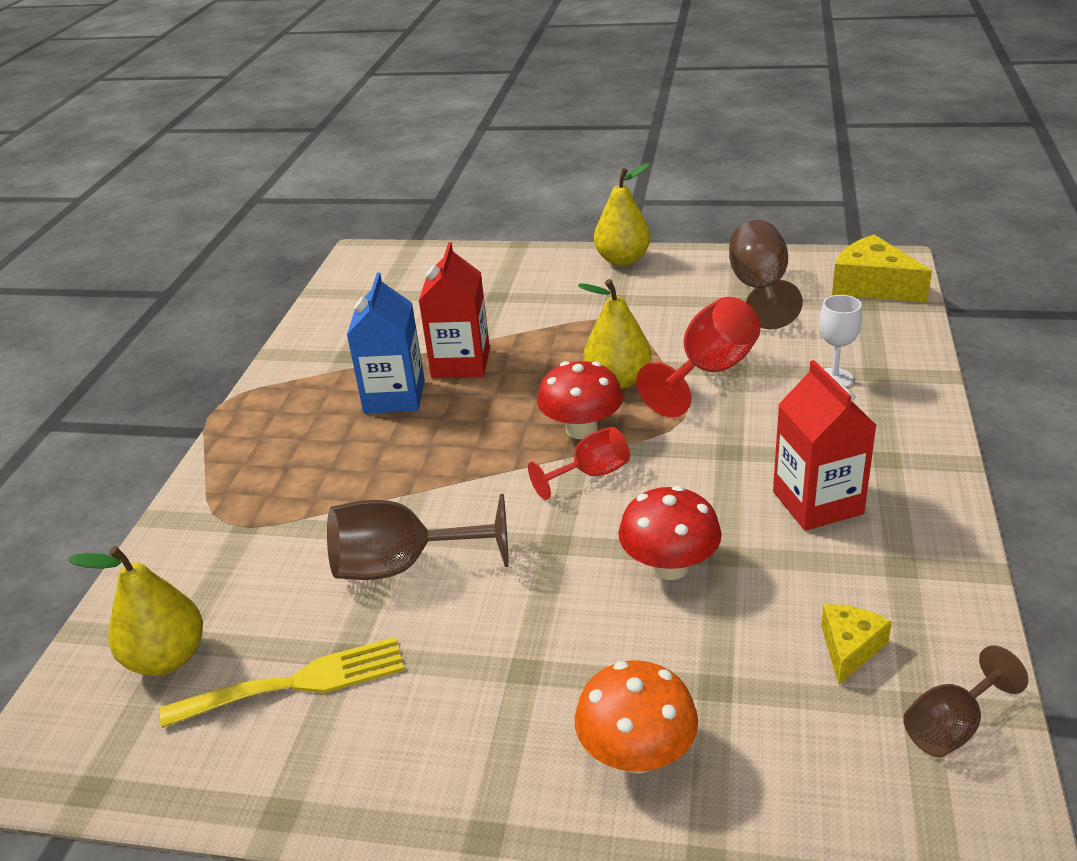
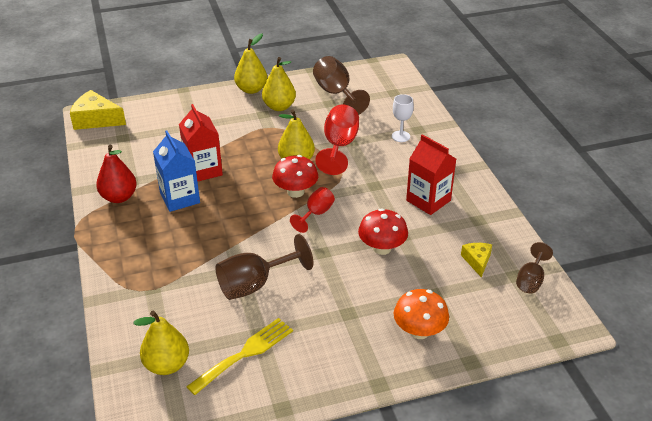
camera: 30 degrees left, 5 degrees up
yellow cheese [832,235,932,303] -> yellow cheese moved to [70,90,126,130]
none -> red pear [96,145,137,203]
none -> yellow pear [262,57,296,111]

